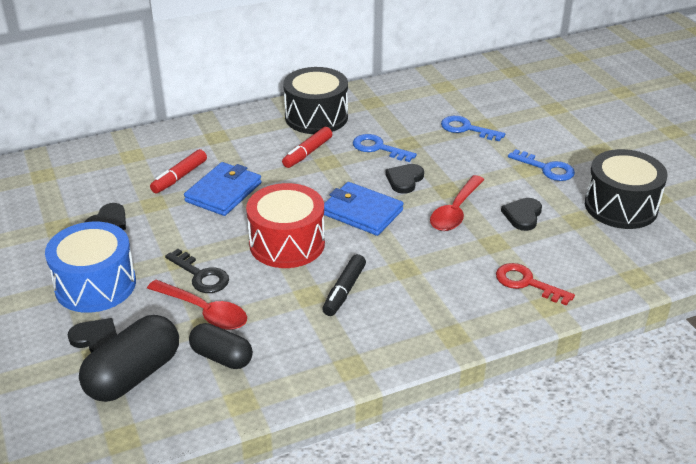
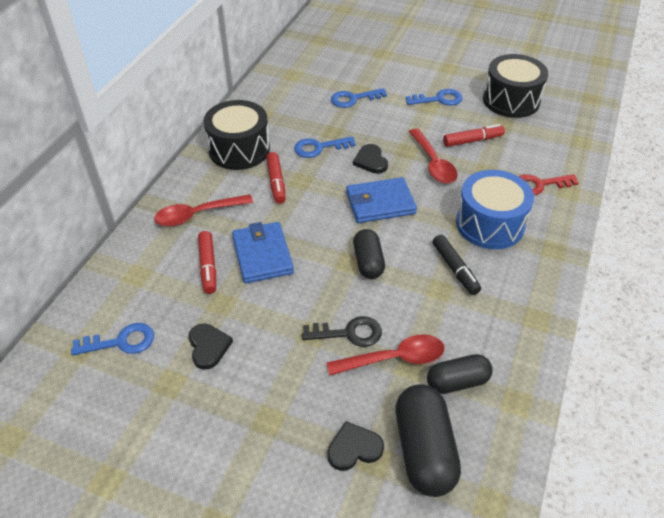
camera: 45 degrees left, 10 degrees up
blue drum [45,222,136,313] -> blue drum moved to [456,170,534,249]
red drum [246,183,325,268] -> black capsule [353,229,385,279]
black heart [501,198,542,231] -> red marker [443,124,505,147]
none -> blue key [71,323,154,356]
none -> red spoon [154,194,253,227]

